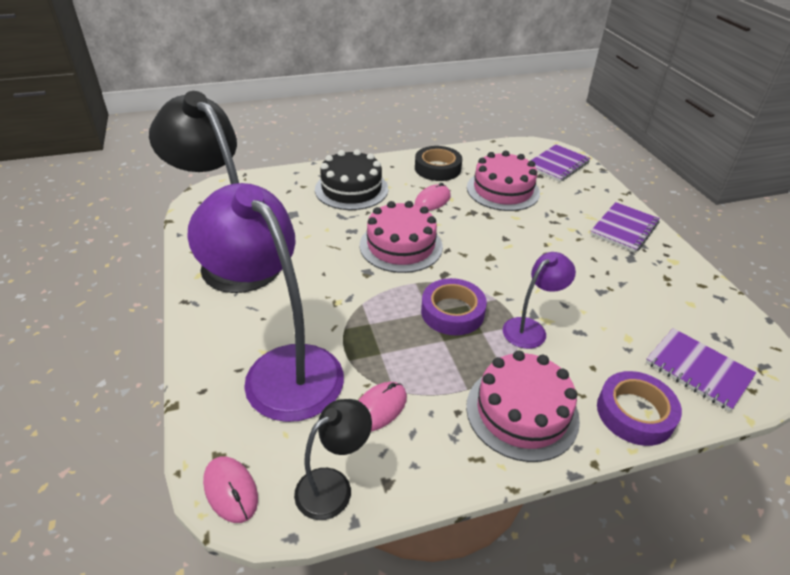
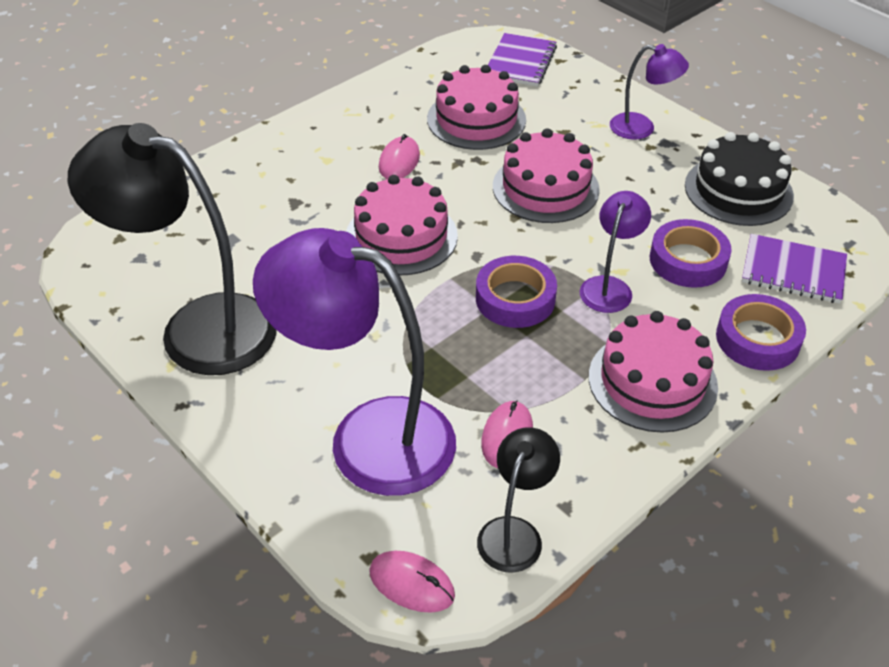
camera: 25 degrees left, 5 degrees up
black cake [315,149,388,210] -> black cake moved to [685,132,794,226]
black tape [415,146,462,181] -> none
purple notebook [590,202,660,253] -> purple lamp [610,44,689,140]
none -> pink cake [493,129,600,223]
none -> purple tape [650,219,732,288]

